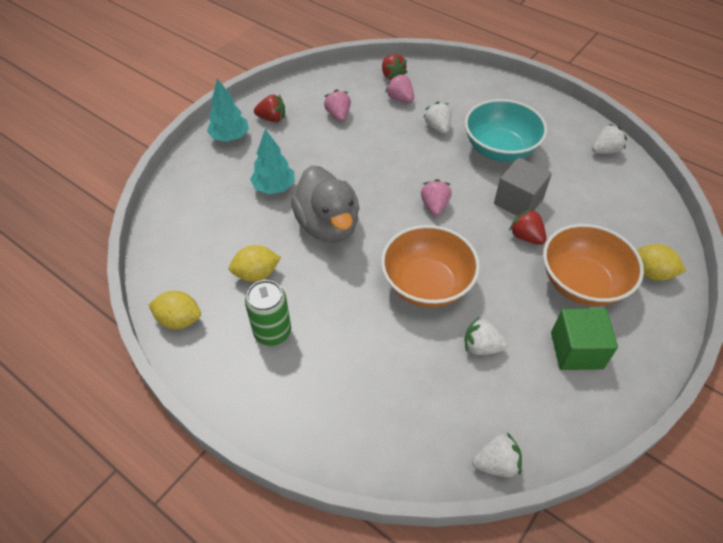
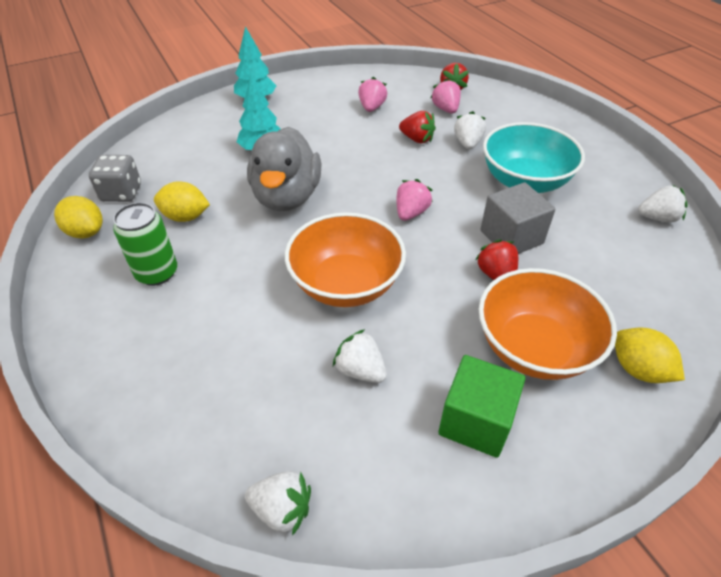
camera: 25 degrees right, 5 degrees down
red strawberry [254,94,285,122] -> red strawberry moved to [399,111,436,143]
none -> grey dice [89,155,141,202]

